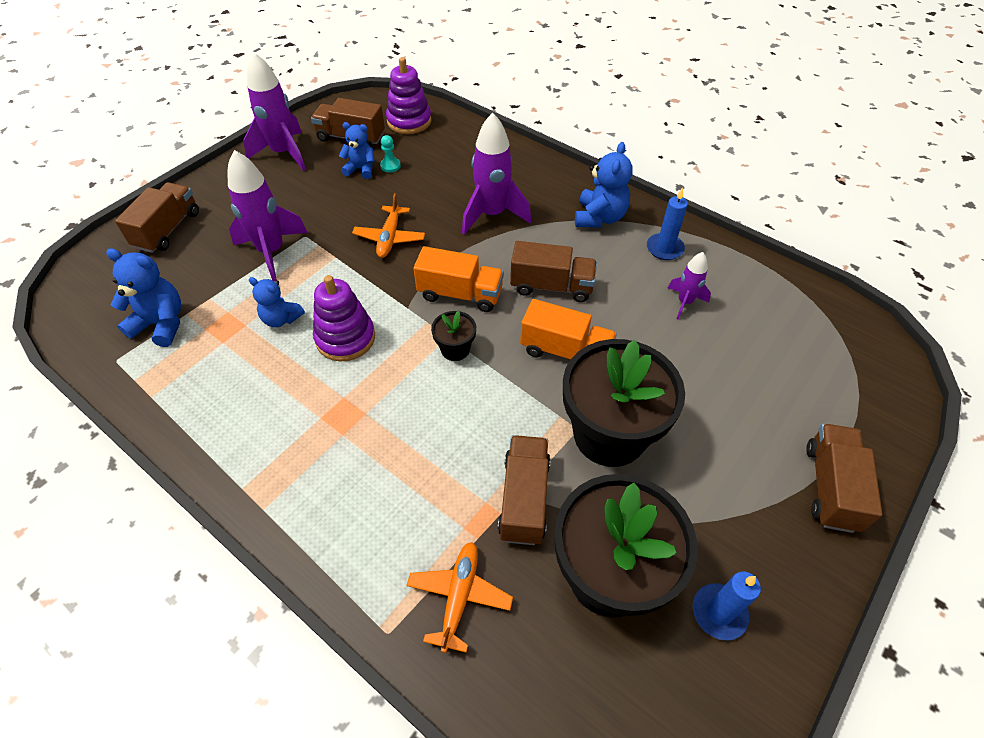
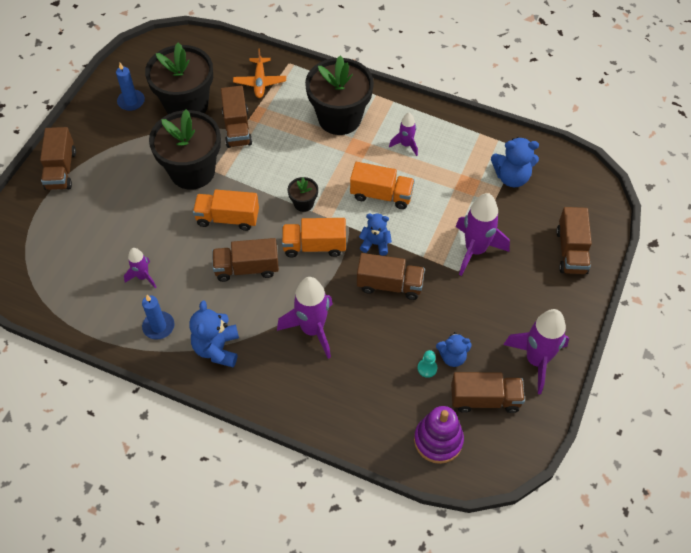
camera: 165 degrees right, 5 degrees up
blue teddy bear [249,277,305,327] -> blue teddy bear moved to [359,213,392,256]
purple stacking toy [313,275,375,362] -> orange truck [350,162,415,209]
orange plane [352,193,425,258] -> brown truck [357,253,425,300]
none -> black flower pot [305,56,374,135]
none -> purple rocket [389,113,418,156]

